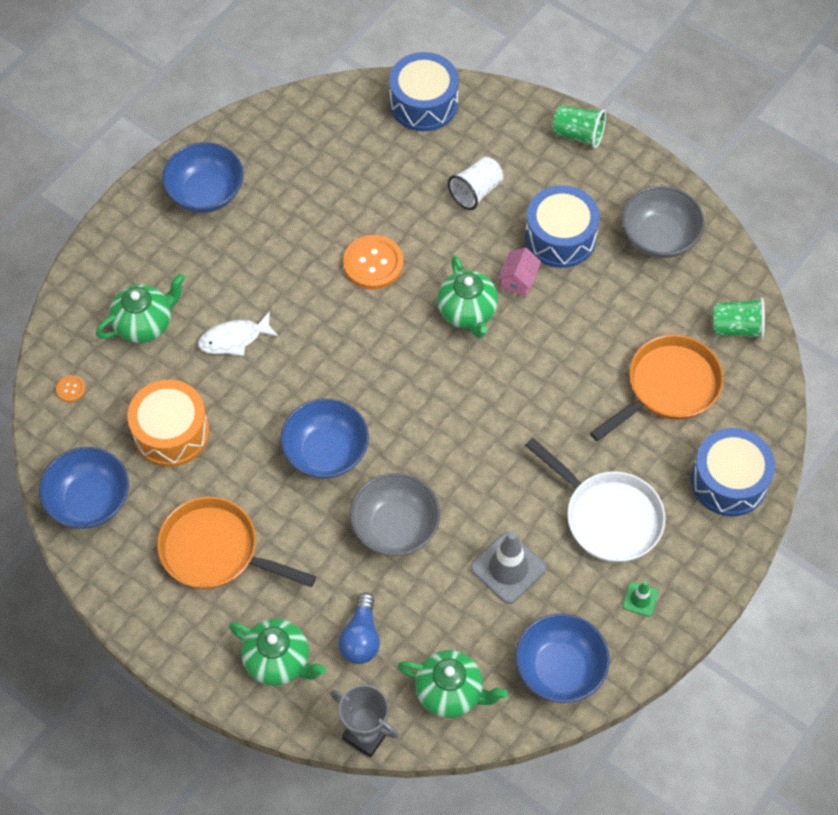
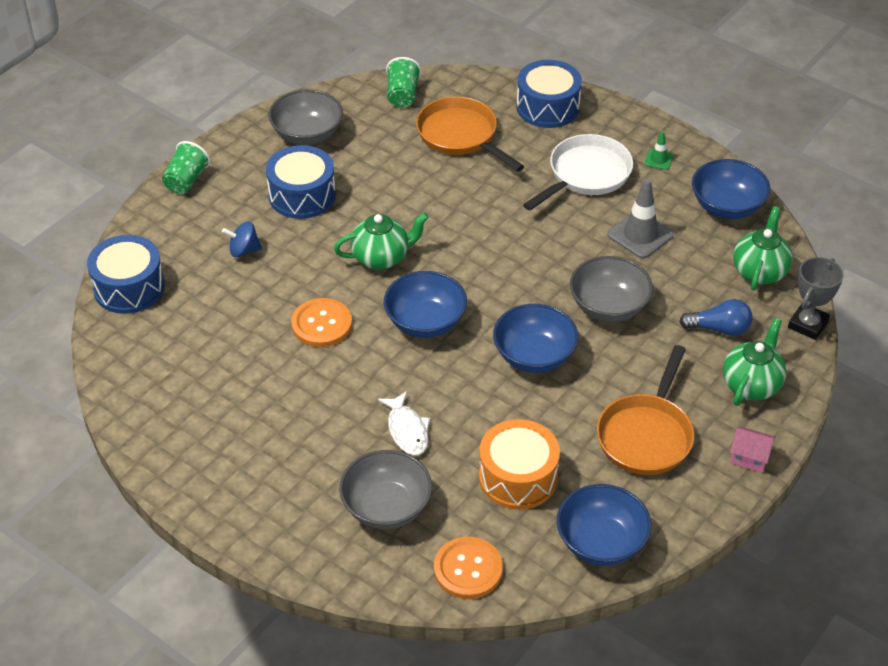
camera: 90 degrees left, 15 degrees down
orange button [56,375,86,402] -> orange button [434,537,503,599], size x2.15
green teapot [96,273,185,343] -> grey bowl [339,450,432,529]
blue bowl [162,142,244,213] -> blue bowl moved to [384,271,467,338]
white cup [448,157,503,210] -> blue spinning top [222,221,262,257]
pink house [498,248,541,296] -> pink house moved to [730,426,775,473]

